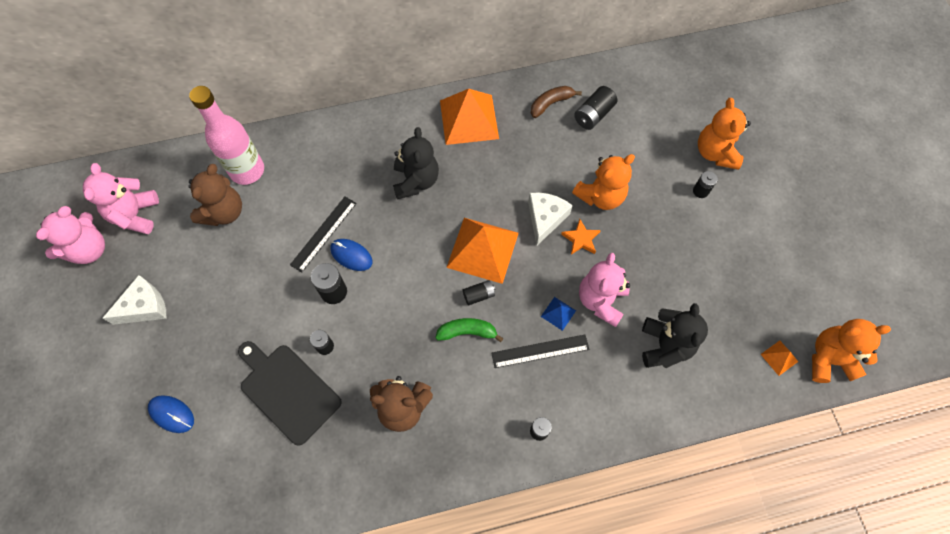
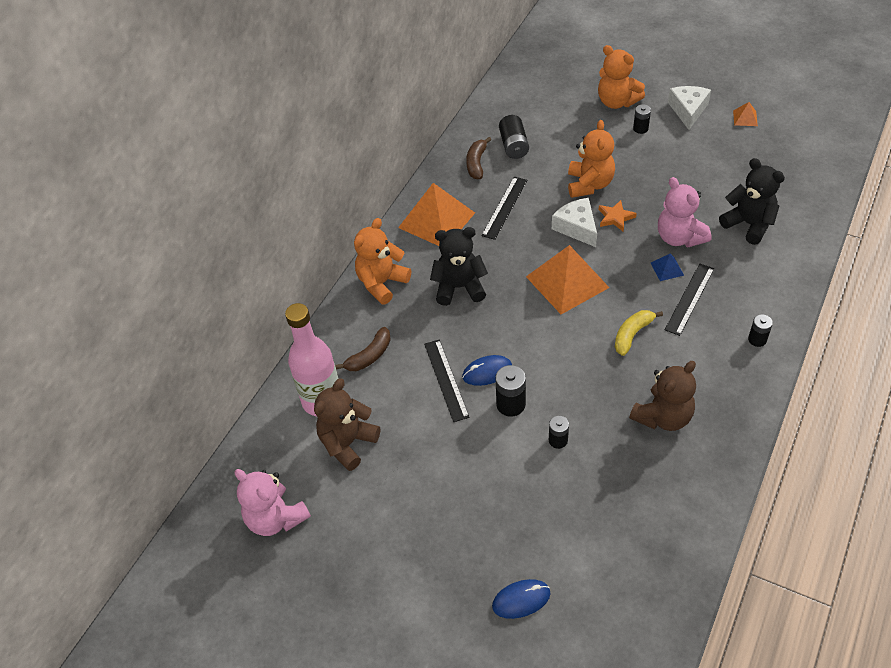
camera: 45 degrees left, 15 degrees down
pink teddy bear [36,206,105,264] -> none
white cheese [103,275,166,325] -> white cheese moved to [668,86,711,130]
brown teddy bear [189,164,242,226] -> brown teddy bear turned 120 degrees counterclockwise [314,378,380,471]
black cutting board [238,341,342,446] -> none
black teddy bear [393,127,439,199] -> black teddy bear turned 45 degrees counterclockwise [430,227,488,306]
green banana [435,318,504,343] -> yellow banana [615,310,663,356]
black battery [463,280,495,305] -> none
orange pyramid [761,340,798,376] -> orange pyramid moved to [733,102,758,126]
orange teddy bear [812,319,891,383] -> orange teddy bear moved to [354,218,411,305]
none -> brown banana [335,327,391,371]
none -> black ruler [481,177,527,240]

